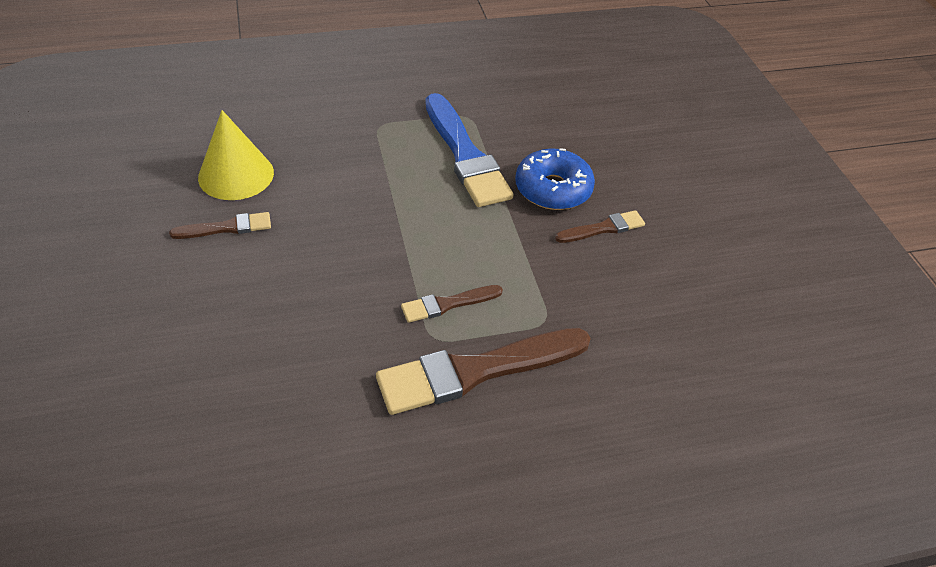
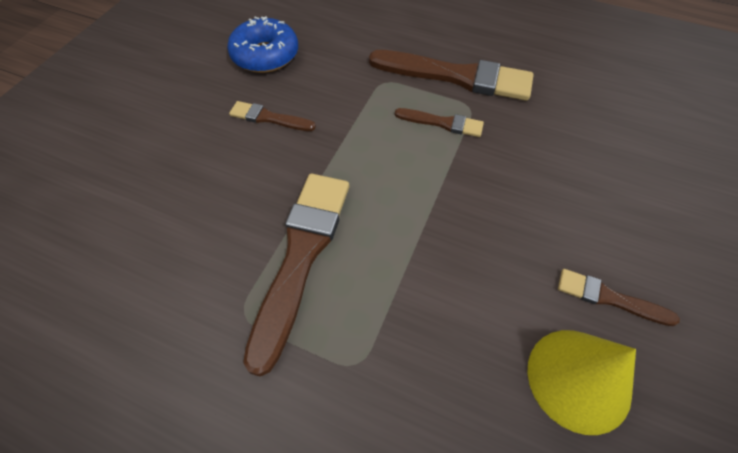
camera: 140 degrees left, 10 degrees up
blue brush [426,93,513,207] -> brown brush [243,174,349,376]
blue donut [515,148,595,210] -> blue donut moved to [227,16,298,73]

